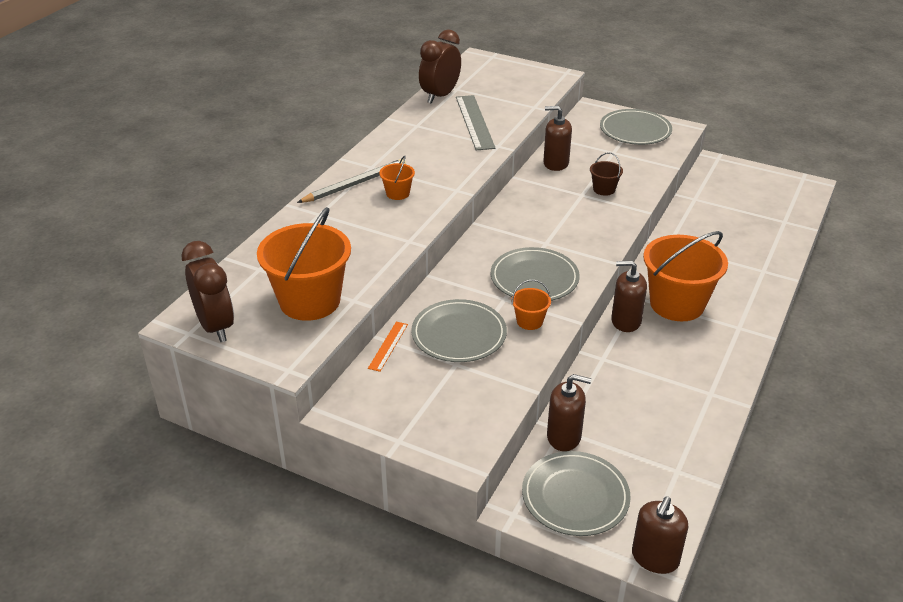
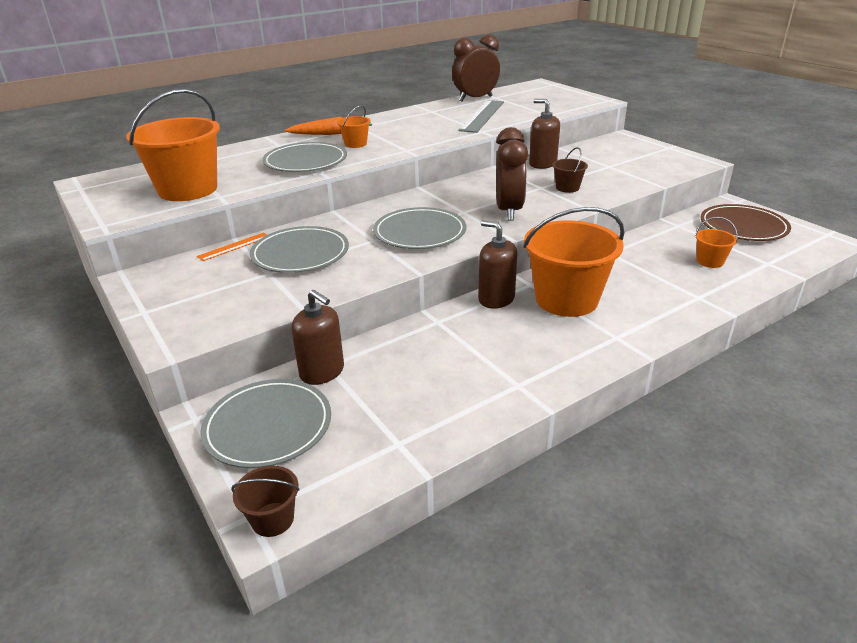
camera: 30 degrees right, 5 degrees down
brown clock [181,241,234,342] -> brown clock moved to [496,127,528,221]
grey pencil [297,159,406,203] -> orange carrot [285,117,372,135]
orange bucket [511,280,551,330] -> orange bucket moved to [695,217,738,268]
grey plate [600,109,672,145] -> grey plate moved to [262,142,347,172]
brown soap dispenser [632,497,688,574] -> brown bucket [231,466,299,537]
none -> brown plate [700,204,791,241]

